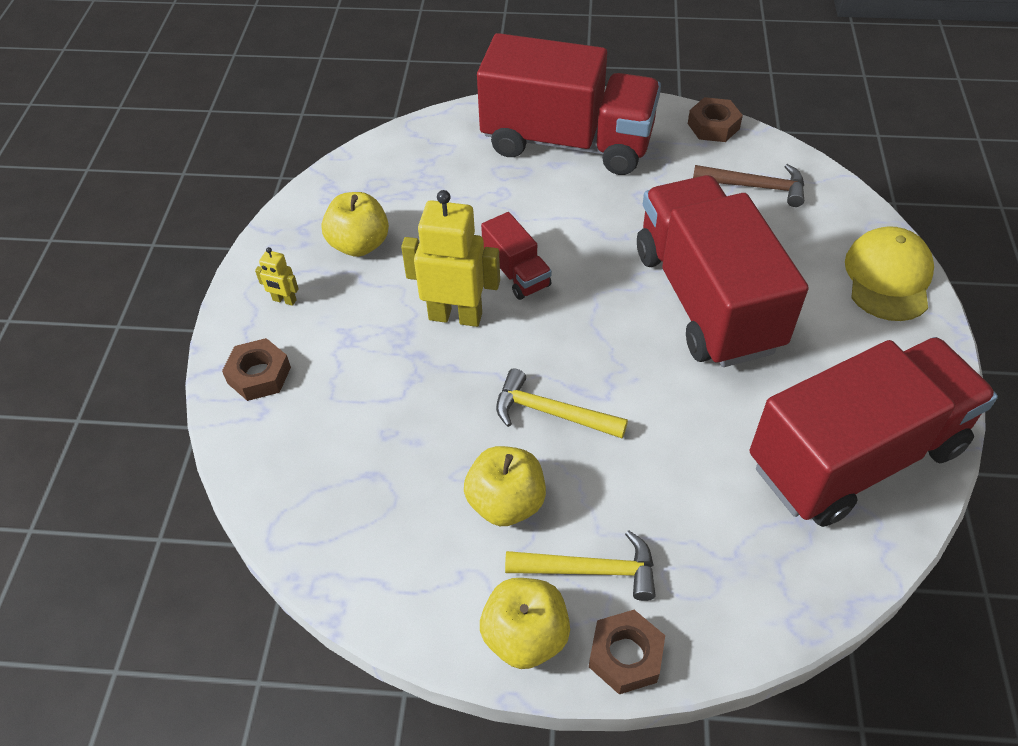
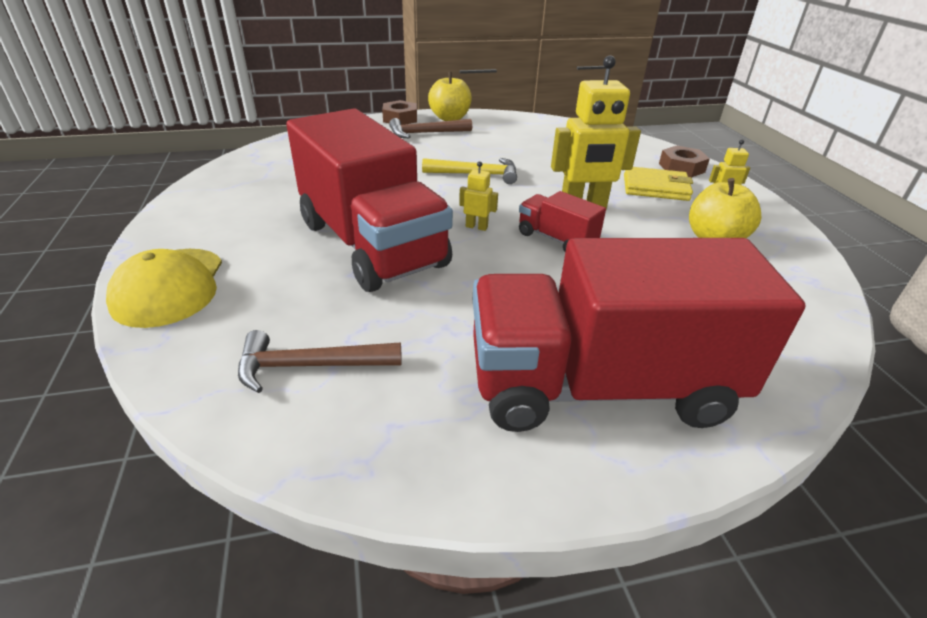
camera: 160 degrees right, 15 degrees down
yellow apple [464,446,546,526] -> none
yellow hammer [505,530,656,601] -> brown hammer [389,118,472,138]
brown nut [688,97,743,142] -> none
red truck [750,337,998,527] -> none
none -> yellow robot [459,161,498,231]
none -> yellow wallet [624,167,693,201]

